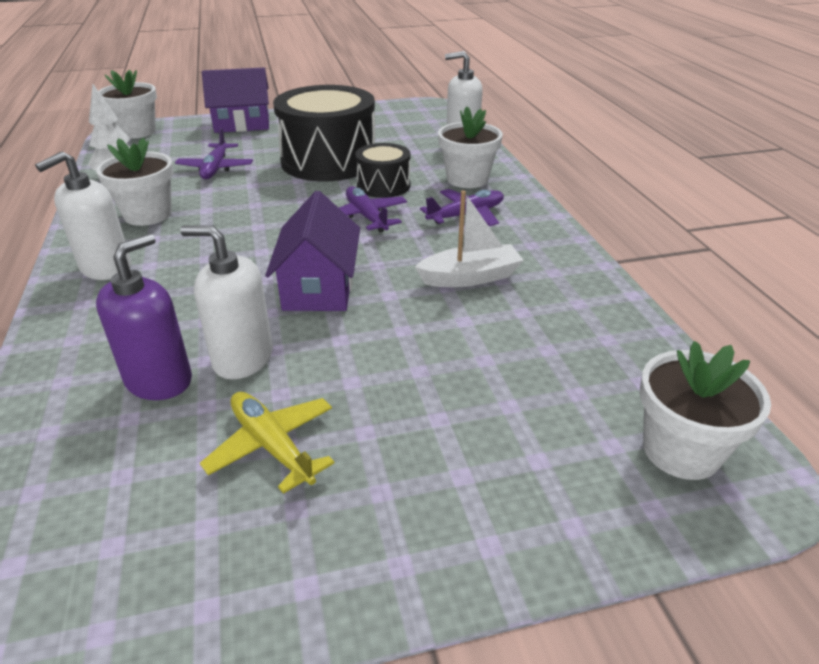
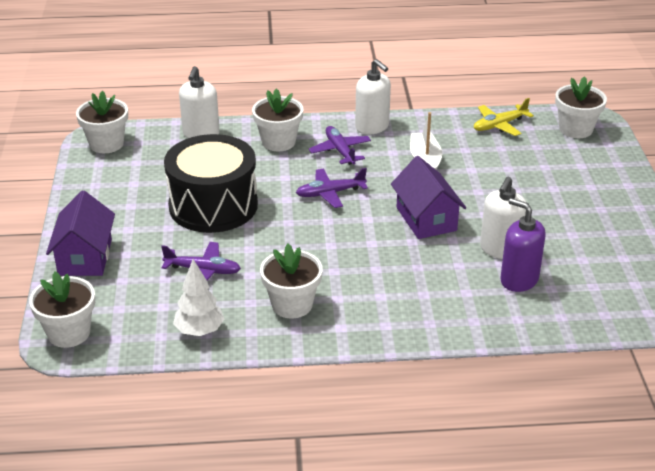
camera: 80 degrees left, 0 degrees up
white soap dispenser [35,151,131,280] -> white soap dispenser moved to [355,59,391,134]
yellow plane [200,392,334,494] -> yellow plane moved to [474,98,534,136]
purple house [265,191,360,311] -> purple house turned 60 degrees clockwise [391,156,466,239]
black drum [355,143,410,198] -> none
none -> white flower pot [76,91,128,153]

